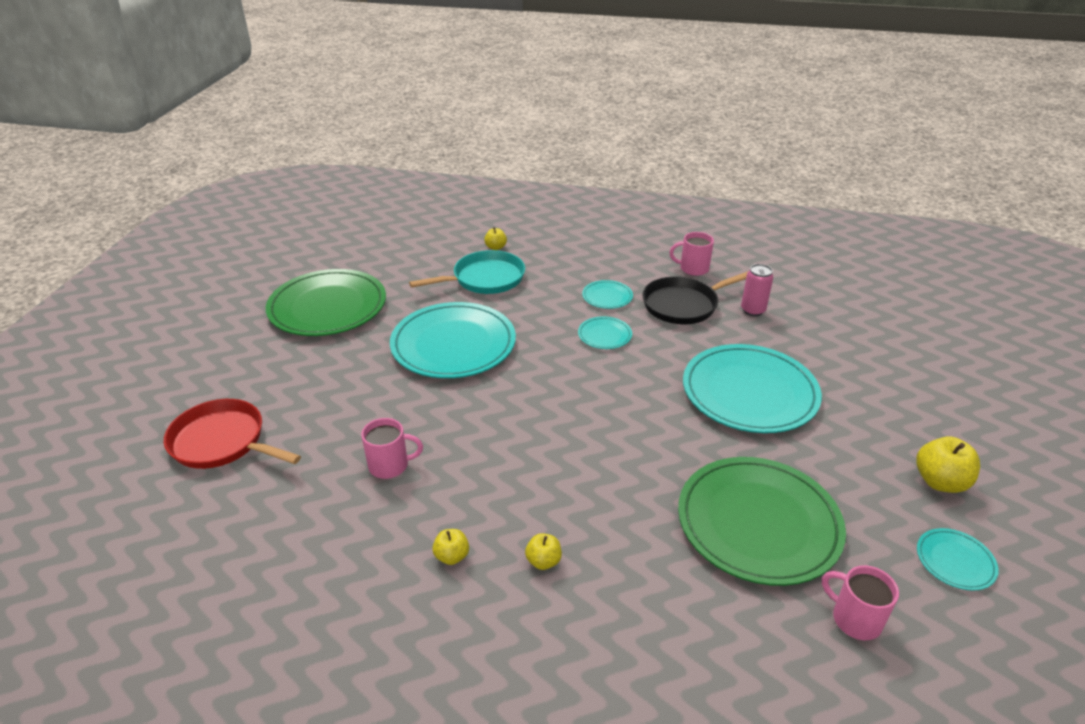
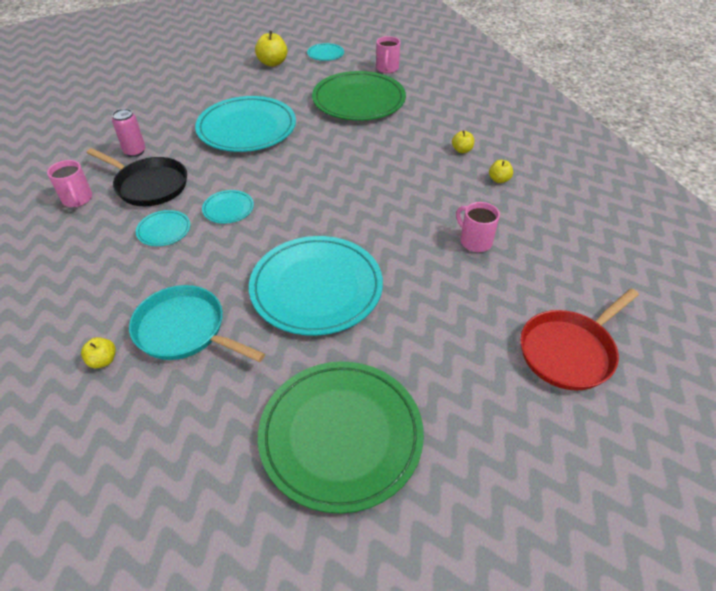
camera: 125 degrees left, 10 degrees up
red pan [164,399,301,469] -> red pan turned 60 degrees clockwise [520,288,639,391]

